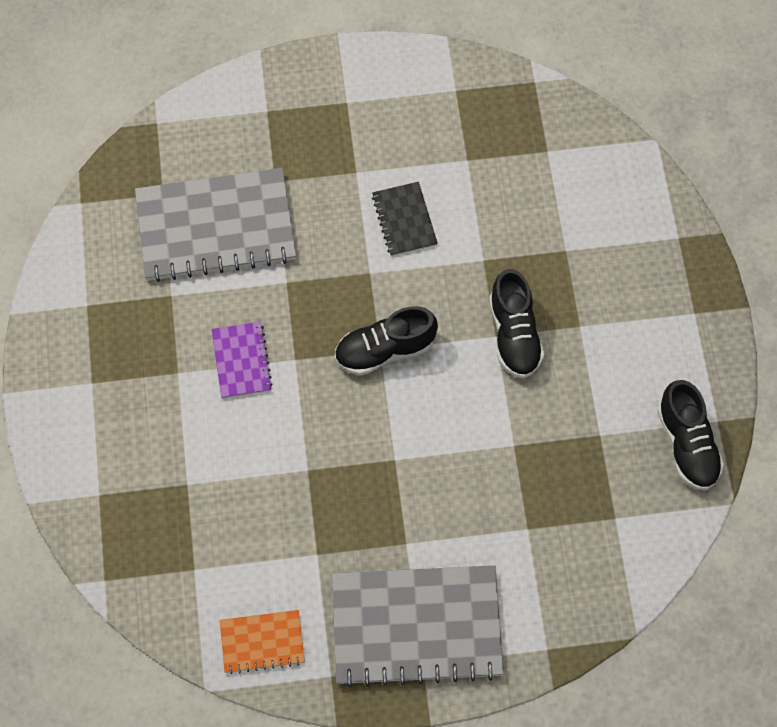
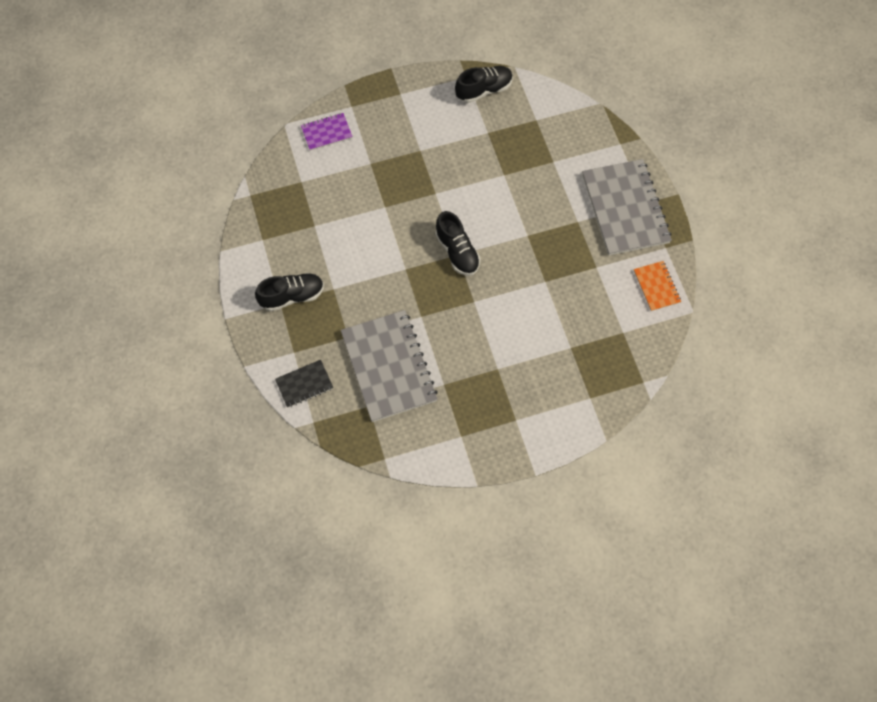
camera: 100 degrees left, 0 degrees up
purple notebook [212,322,273,399] -> purple notebook moved to [301,113,353,151]
black notebook [372,182,438,256] -> black notebook moved to [275,360,333,408]
black shoe [489,269,544,378] -> black shoe moved to [255,273,324,311]

